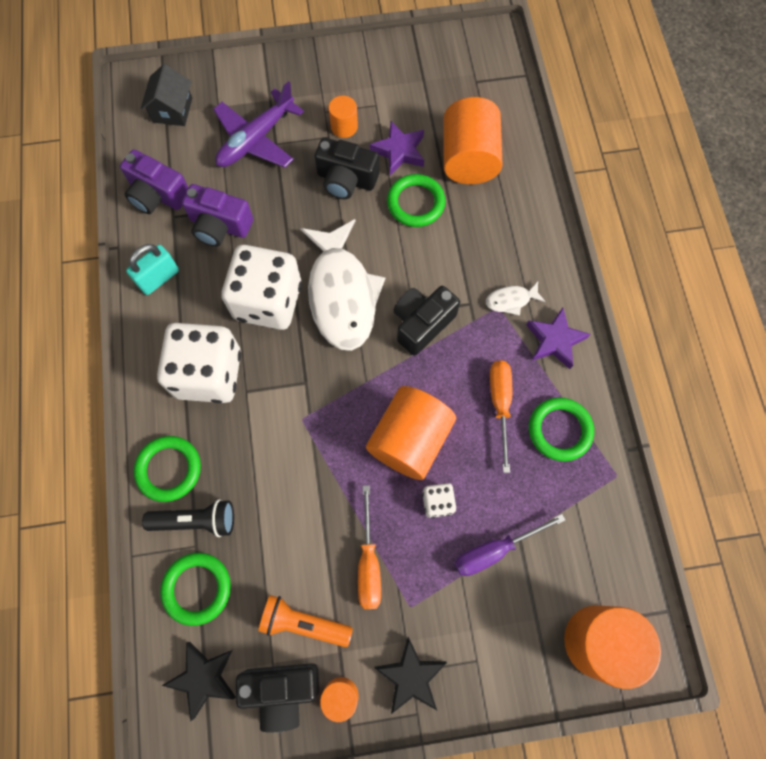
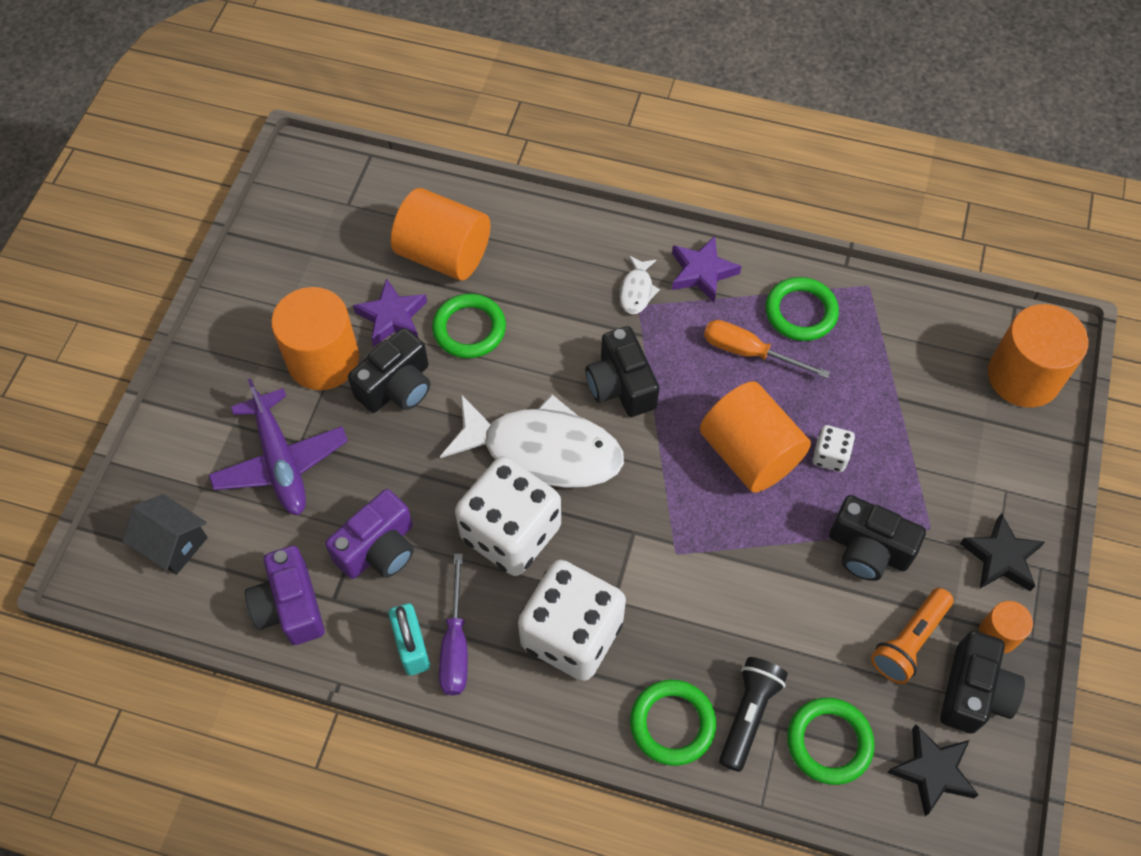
camera: 65 degrees left, 10 degrees down
purple camera [120,149,188,214] -> purple camera turned 105 degrees clockwise [245,546,325,645]
orange cylinder [329,96,358,138] -> orange cylinder [271,287,359,390], size x2.00
orange screwdriver [358,485,381,609] -> black camera [829,495,926,581]
purple screwdriver [455,514,565,576] -> purple screwdriver moved to [439,554,468,695]

